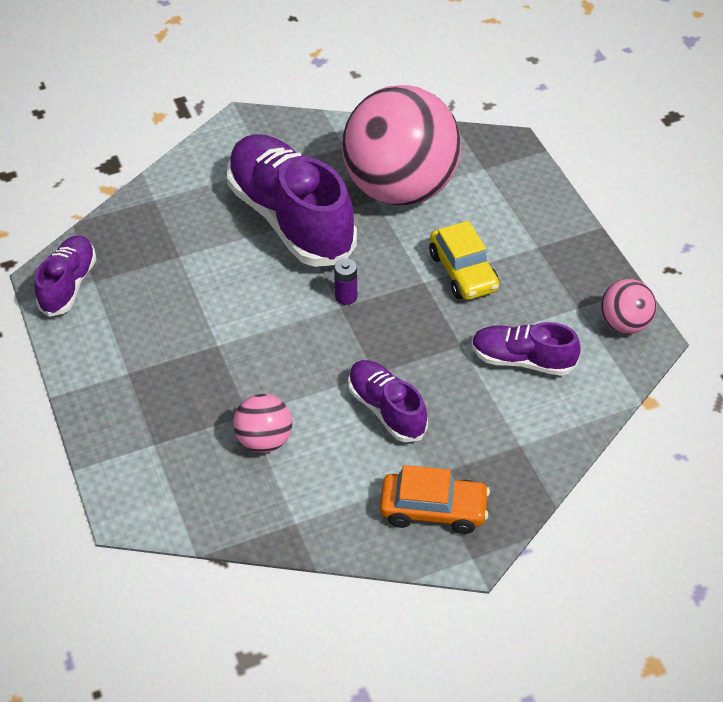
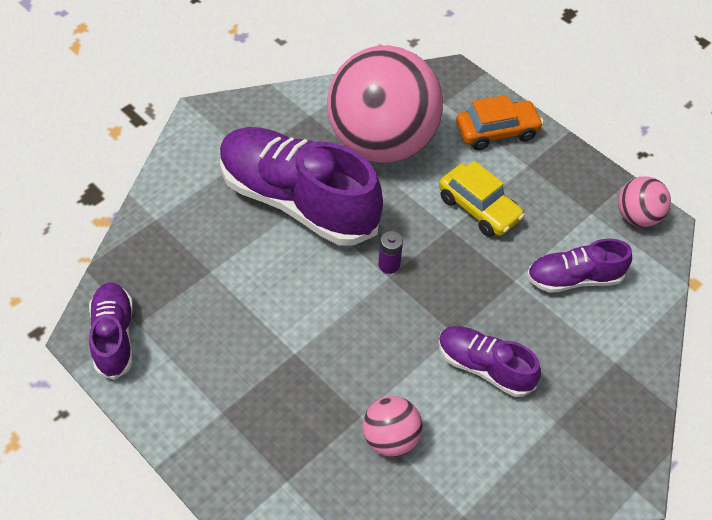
camera: 25 degrees left, 5 degrees up
orange car [380,465,490,534] -> orange car moved to [456,95,543,150]

